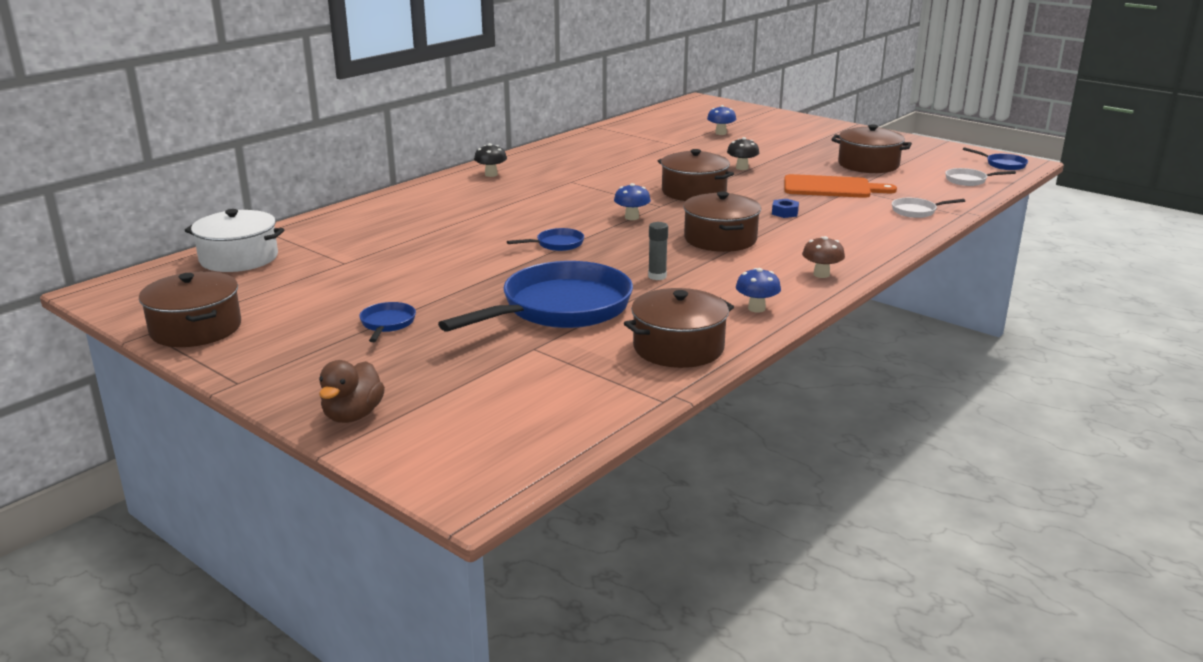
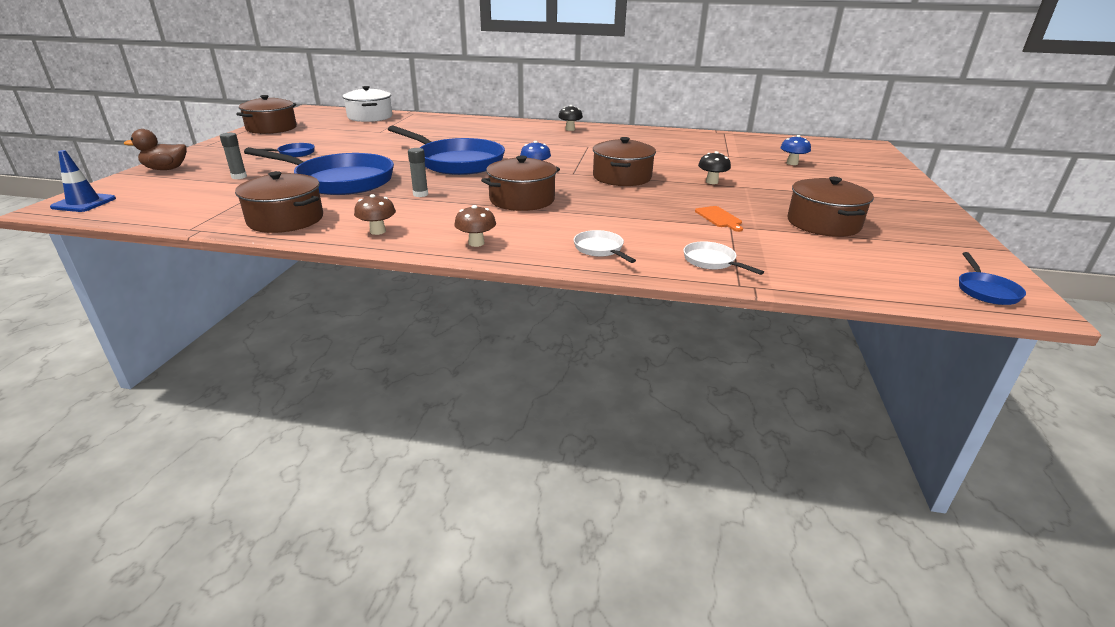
camera: 60 degrees right, 5 degrees up
blue pan [507,228,584,251] -> blue pan [388,125,505,175], size x2.39
blue mushroom [736,268,781,312] -> brown mushroom [354,194,396,235]
blue nut [772,199,799,218] -> none
orange cutting board [784,174,897,198] -> orange cutting board [695,206,743,232], size x0.52
white pan [945,168,1016,186] -> white pan moved to [574,230,636,263]
none -> blue traffic cone [50,150,116,212]
none -> grey glue stick [220,133,247,179]

